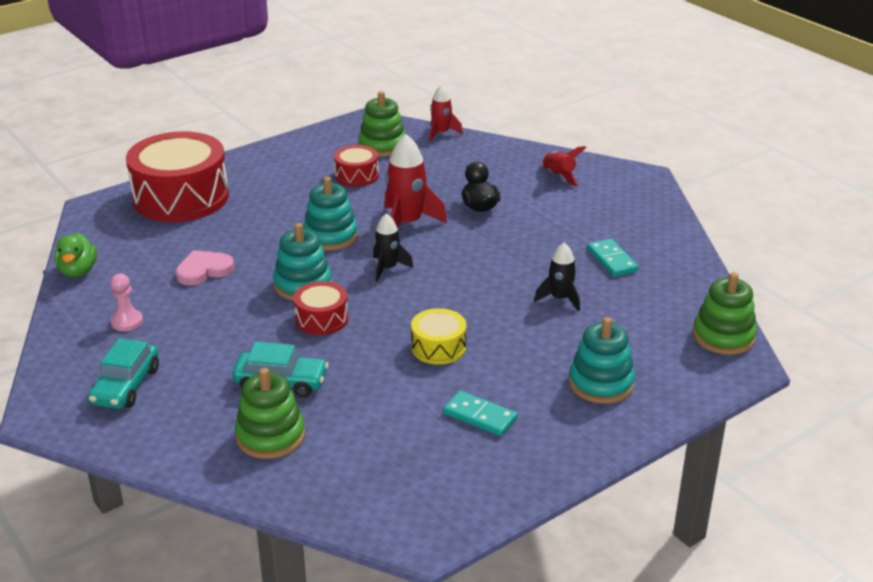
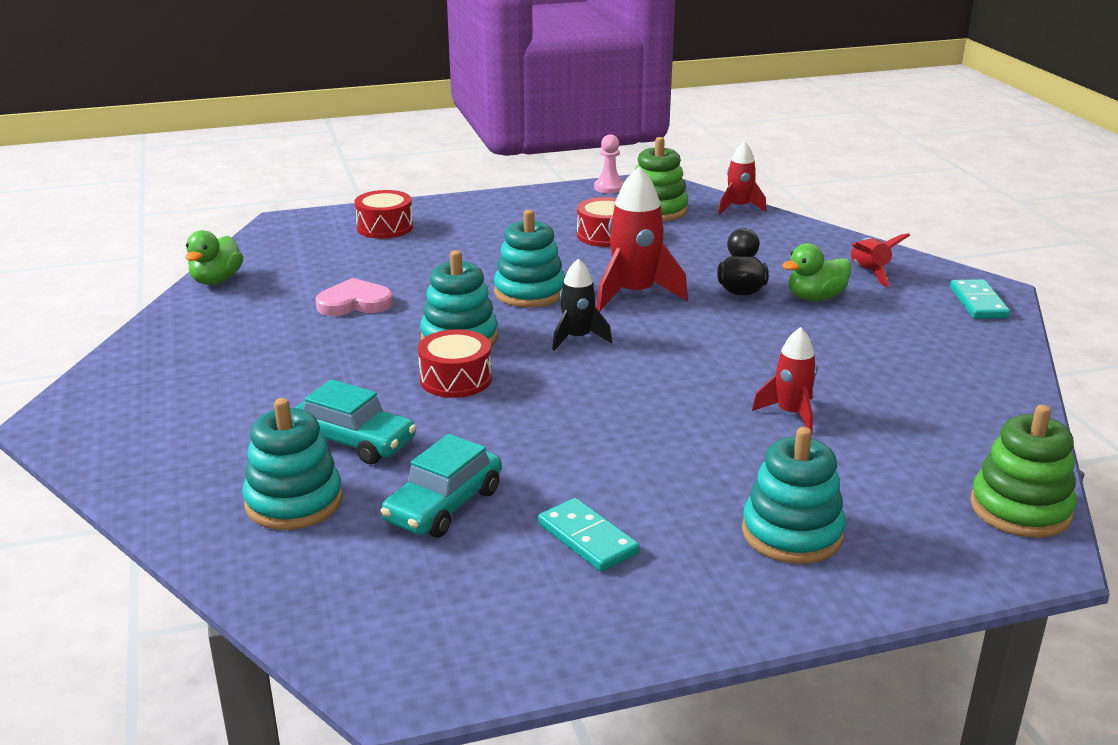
camera: 20 degrees right, 5 degrees down
turquoise car [88,338,159,409] -> turquoise car moved to [381,434,501,537]
pink pawn [110,274,143,331] -> pink pawn moved to [594,134,624,193]
red drum [126,131,229,222] -> red drum [355,190,413,239], size x0.48
green stacking toy [235,368,305,459] -> turquoise stacking toy [242,398,343,530]
yellow drum [411,308,466,365] -> none
black rocket [534,242,580,311] -> red rocket [752,327,817,432]
turquoise domino [587,239,639,277] -> turquoise domino moved to [950,279,1010,319]
none -> green duck [782,243,851,301]

